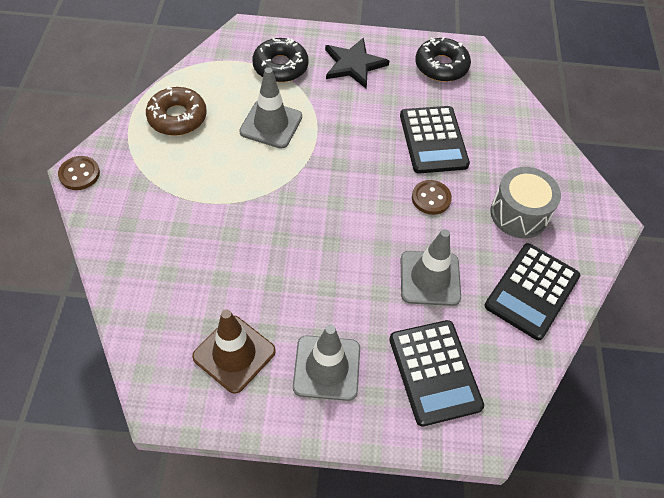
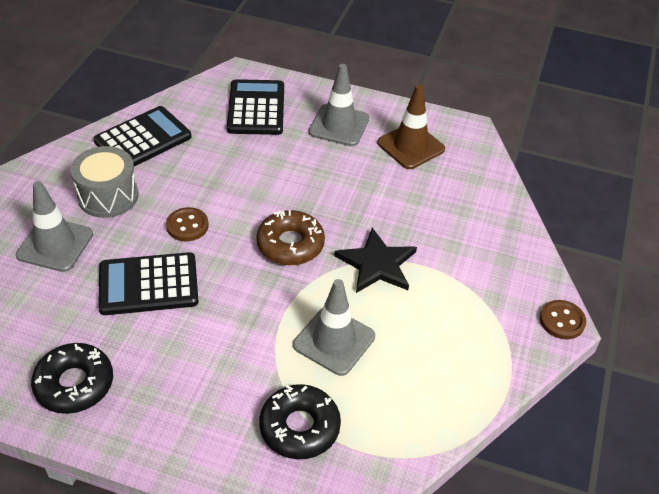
camera: 165 degrees left, 10 degrees down
brown donut [146,86,207,136] -> brown donut moved to [256,210,325,265]
black star [325,37,389,88] -> black star moved to [334,228,417,293]
black calculator [400,106,470,174] -> black calculator turned 105 degrees counterclockwise [98,252,199,315]
grey traffic cone [401,229,461,306] -> grey traffic cone moved to [16,181,93,272]

